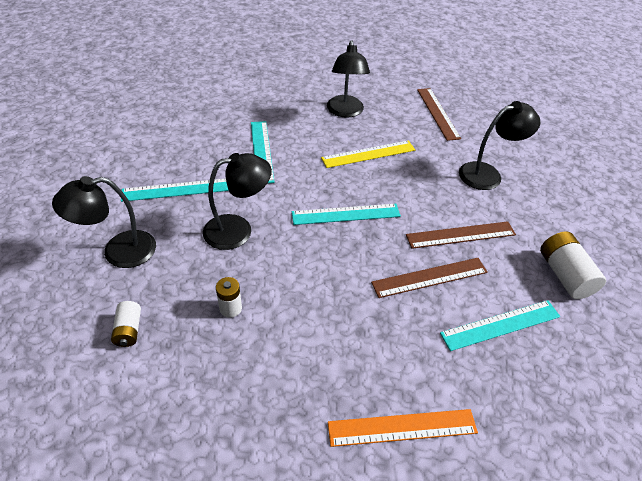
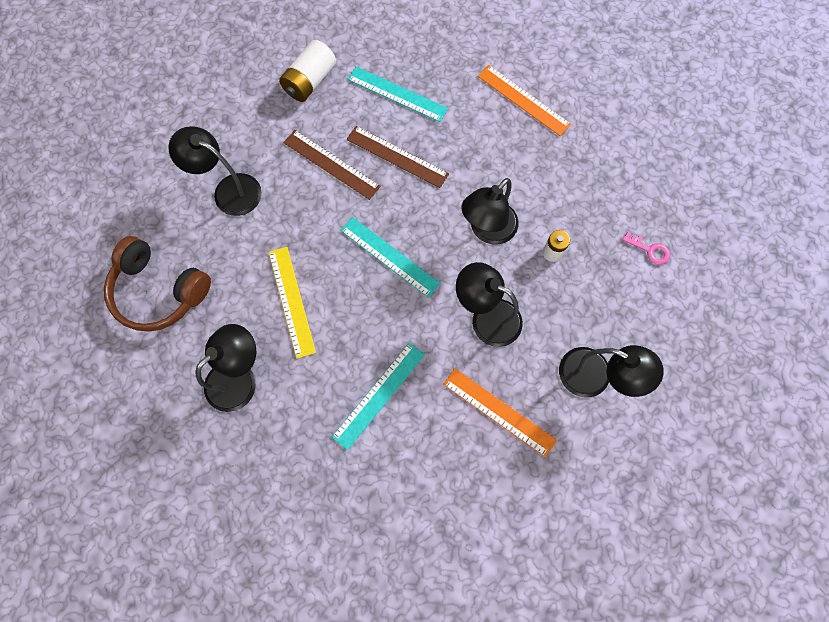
camera: 130 degrees left, 25 degrees up
white battery [111,301,141,347] -> none
turquoise ruler [121,179,229,202] -> orange ruler [443,368,557,457]
yellow ruler [321,140,415,168] -> yellow ruler turned 45 degrees clockwise [269,247,316,359]
brown ruler [417,88,461,141] -> brown headphones [104,236,211,332]
none -> black lamp [461,178,518,245]
none -> pink key [622,231,670,265]

